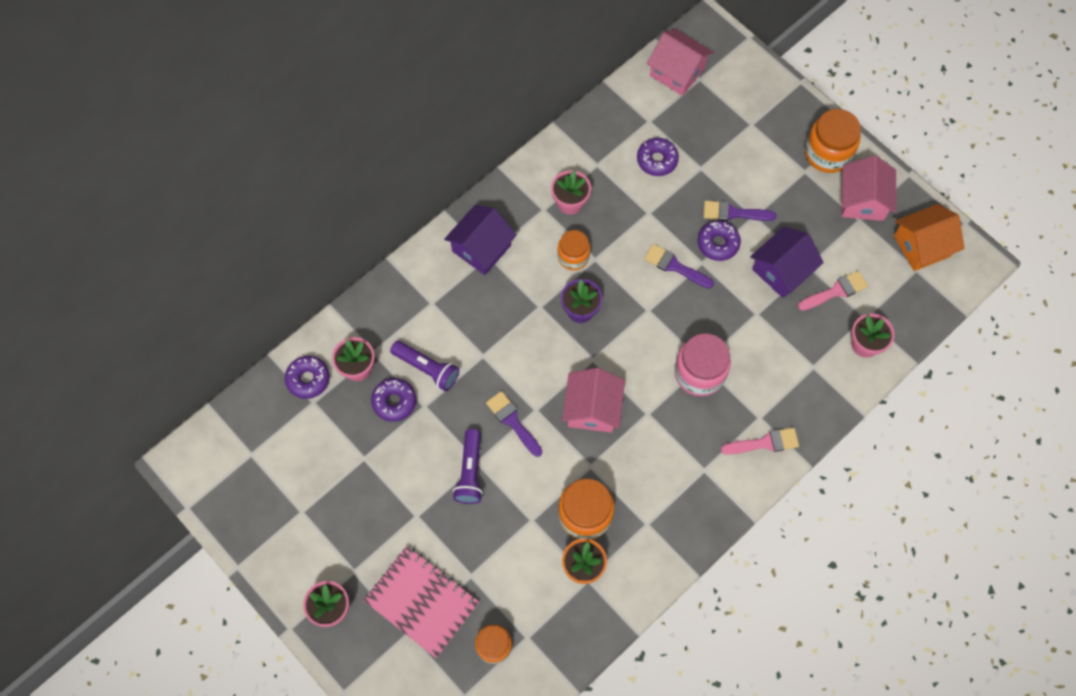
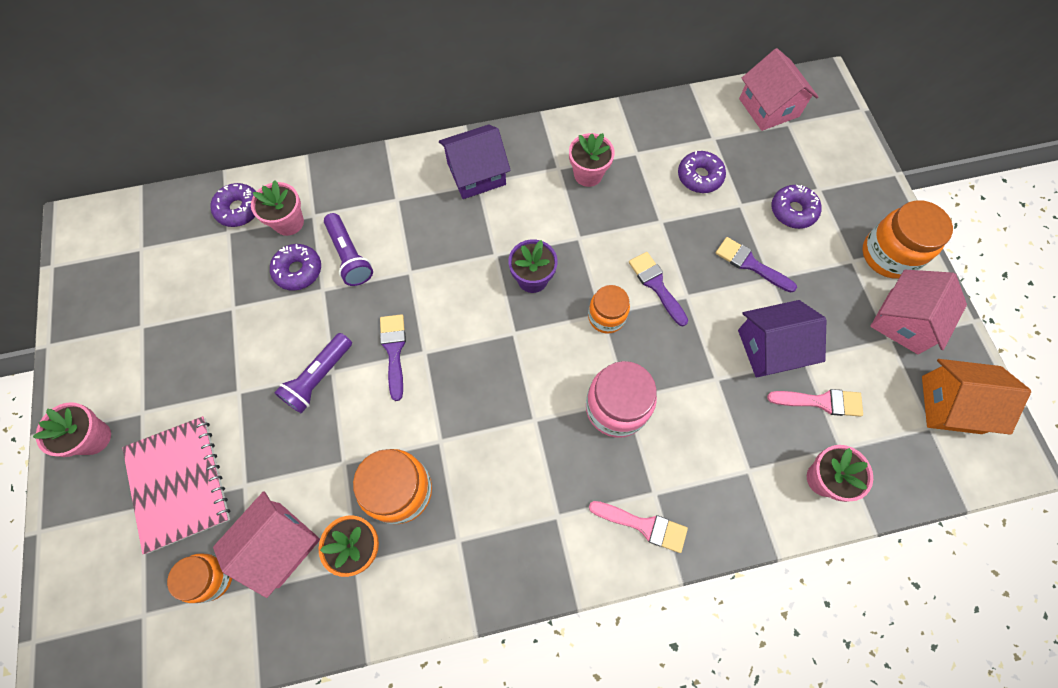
camera: 30 degrees right, 0 degrees up
orange jar [557,230,590,270] -> orange jar moved to [588,285,630,333]
pink house [562,368,625,433] -> pink house moved to [213,491,320,598]
purple donut [698,221,741,261] -> purple donut moved to [771,185,822,229]

